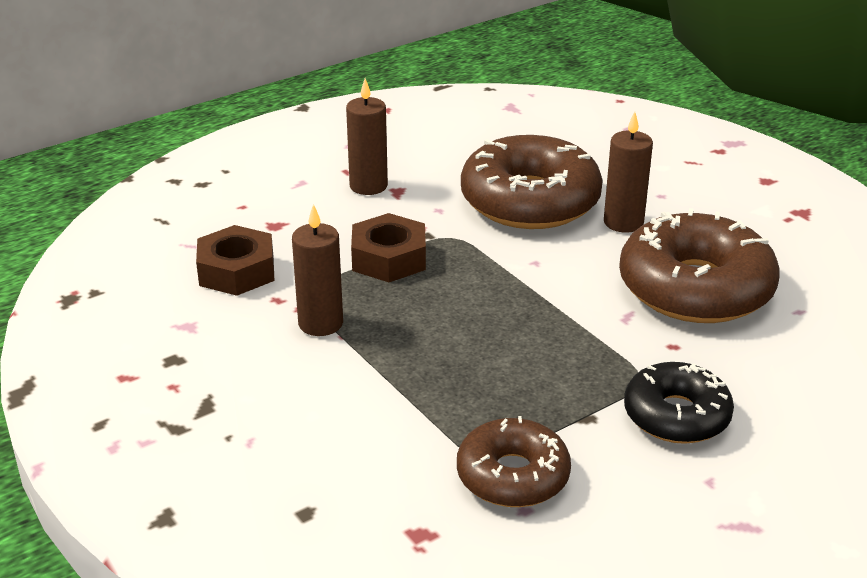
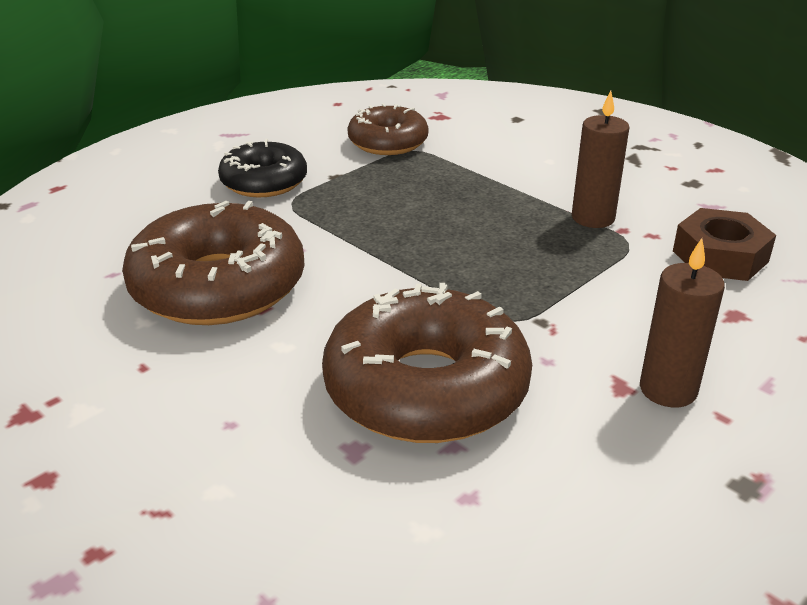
camera: 170 degrees right, 0 degrees up
brown nut [351,213,426,282] -> none
brown candle [604,112,653,233] -> none

